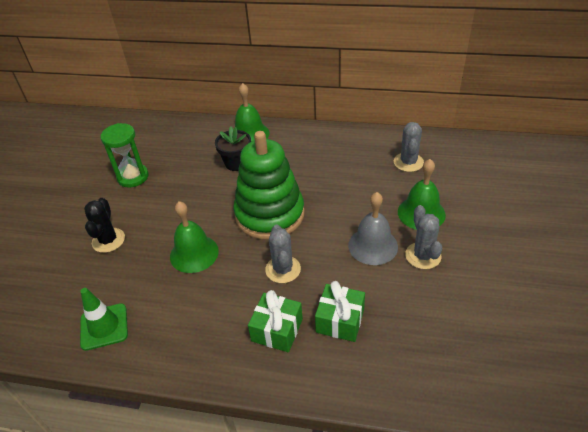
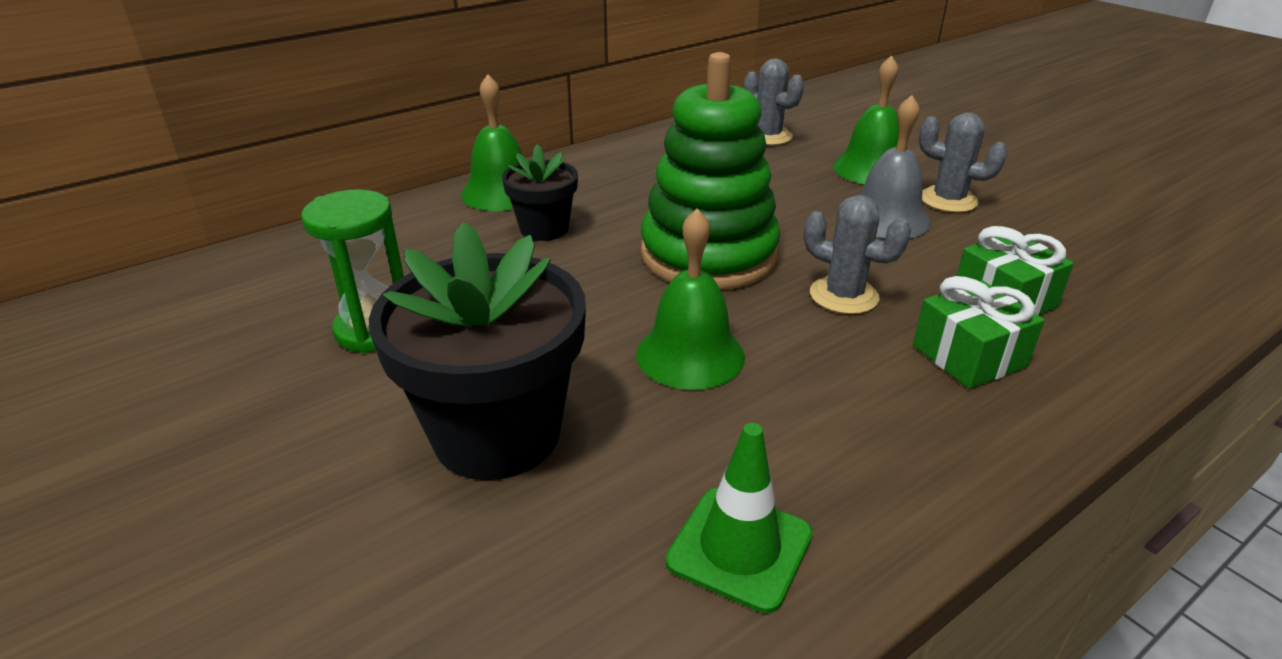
camera: 50 degrees left, 10 degrees down
black cactus [84,198,125,253] -> black flower pot [369,222,586,480]

